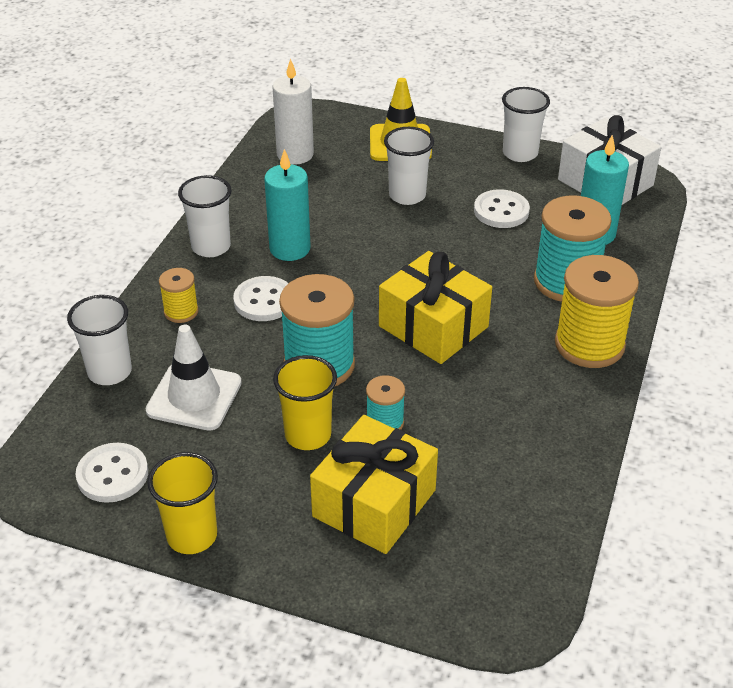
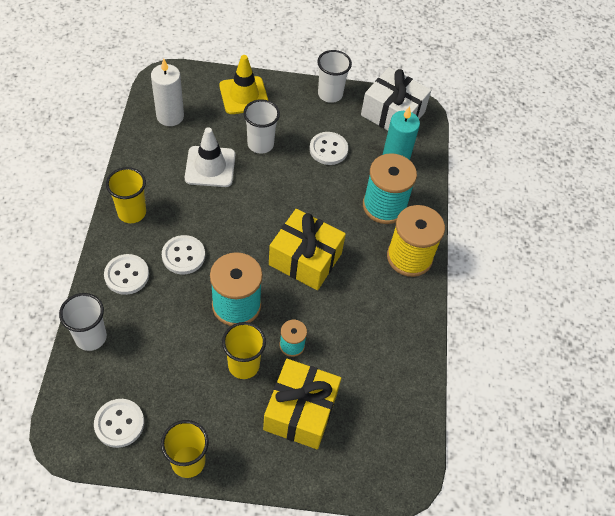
camera: 20 degrees left, 15 degrees up
white traffic cone [145,325,242,431] -> white traffic cone moved to [185,127,235,187]
yellow spool [159,268,199,323] -> white button [104,254,149,295]
white cup [178,175,231,257] -> yellow cup [106,167,146,223]
turquoise candle [264,149,311,261] -> none

